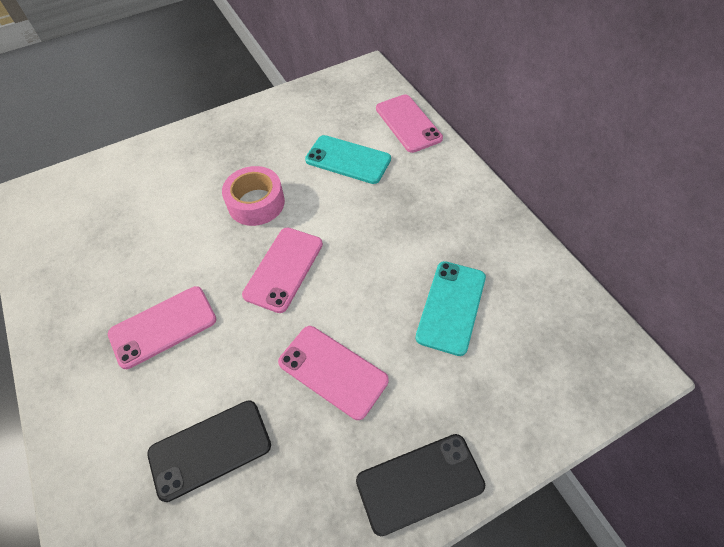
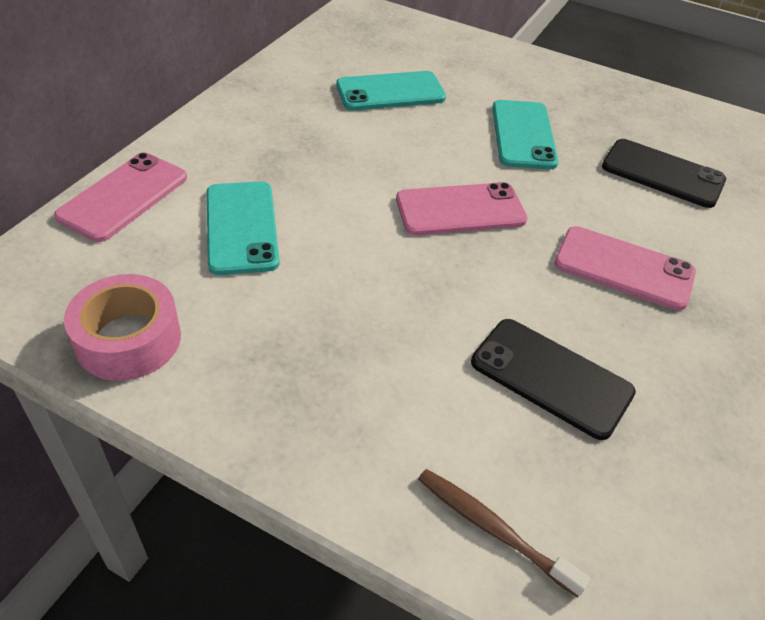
camera: 130 degrees left, 10 degrees down
pink tape [222,166,285,226] -> pink tape moved to [64,274,181,381]
pink phone [278,326,389,420] -> turquoise phone [492,100,559,169]
black phone [356,434,485,536] -> black phone moved to [471,319,636,440]
none -> brown toothbrush [418,469,591,597]

